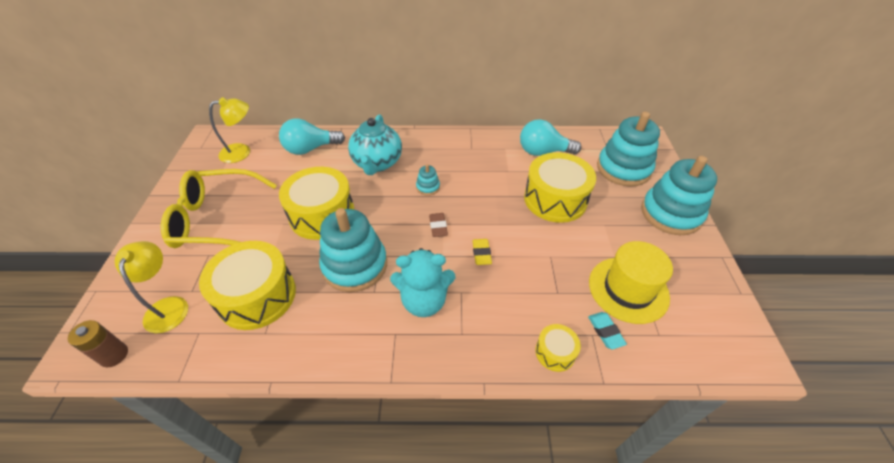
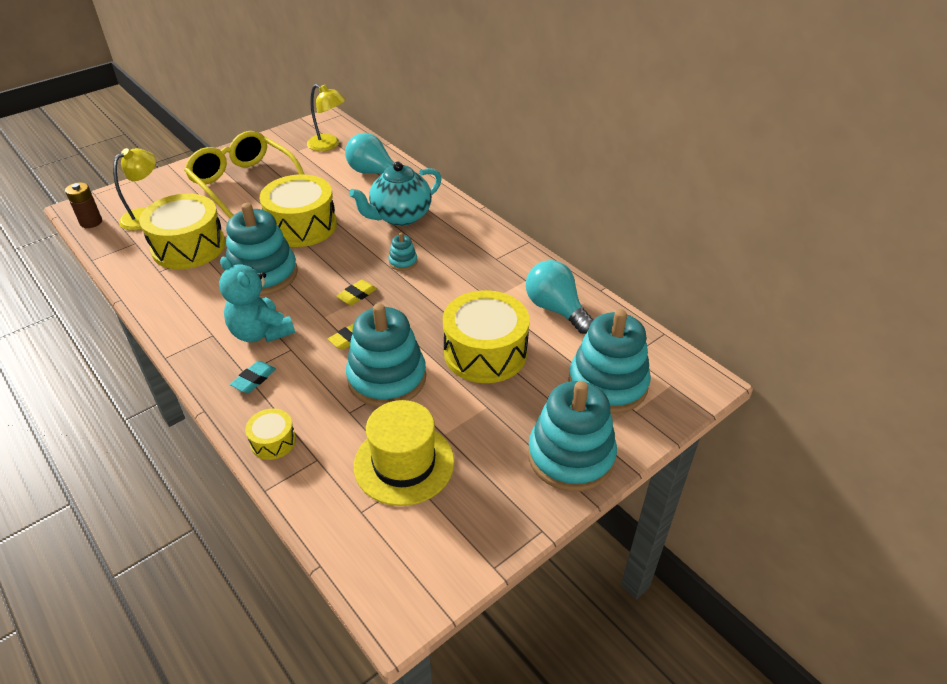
camera: 50 degrees right, 5 degrees down
brown eraser [429,213,448,237] -> yellow eraser [336,280,377,305]
turquoise eraser [588,312,627,349] -> turquoise eraser moved to [230,361,276,393]
none -> turquoise stacking toy [346,303,426,407]

